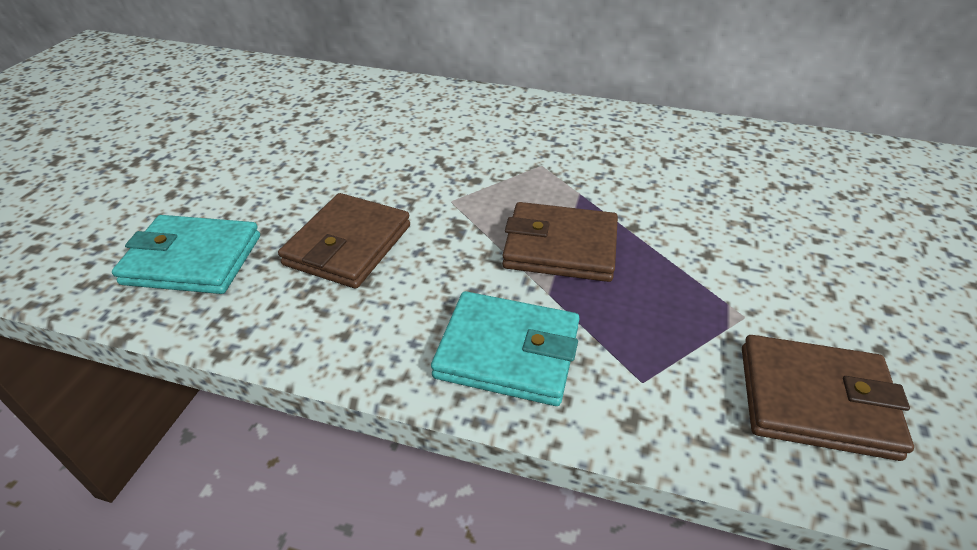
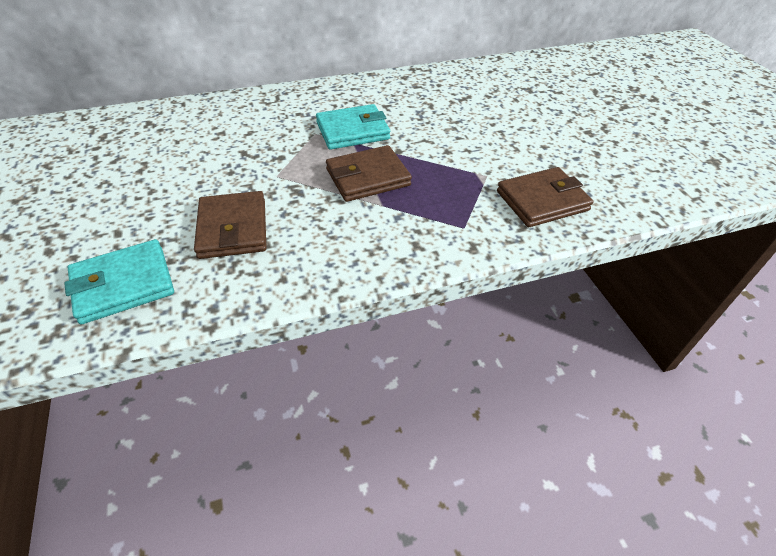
camera: 35 degrees left, 5 degrees up
turquoise wallet [431,291,580,406] -> turquoise wallet moved to [316,104,390,150]

